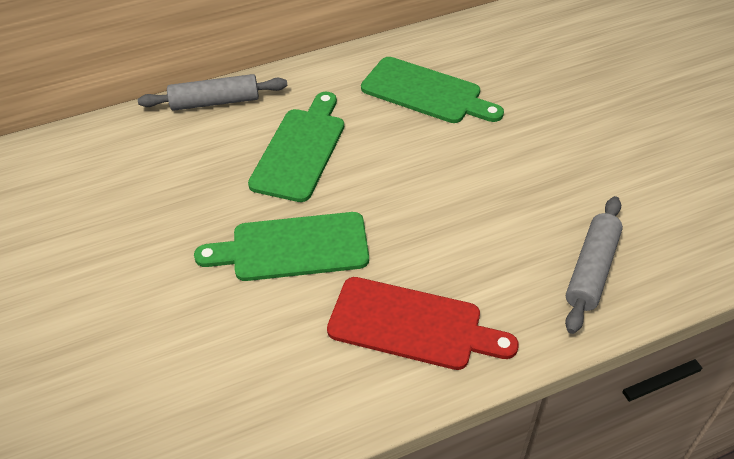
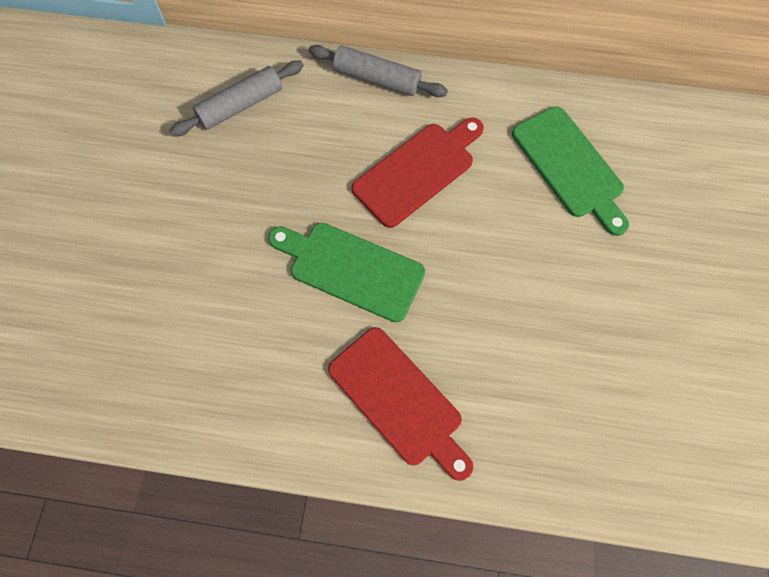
camera: 30 degrees right, 20 degrees up
green cutting board [248,92,344,202] -> red cutting board [352,117,484,228]
grey rolling pin [565,196,623,334] -> grey rolling pin moved to [170,61,304,137]

